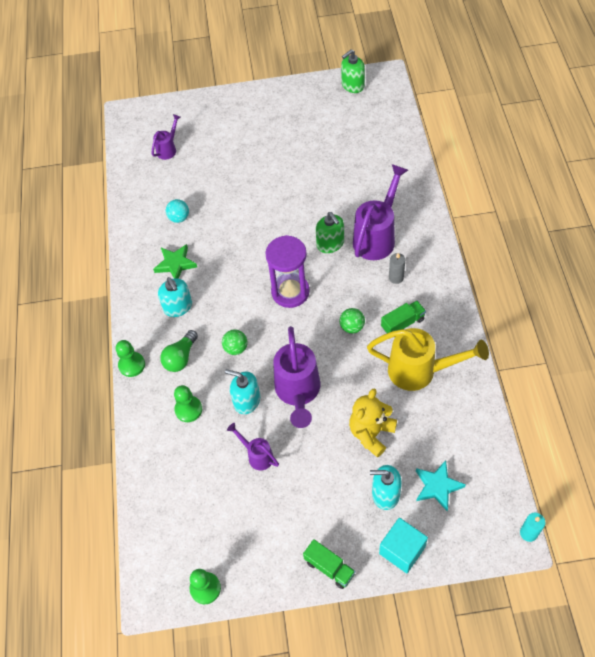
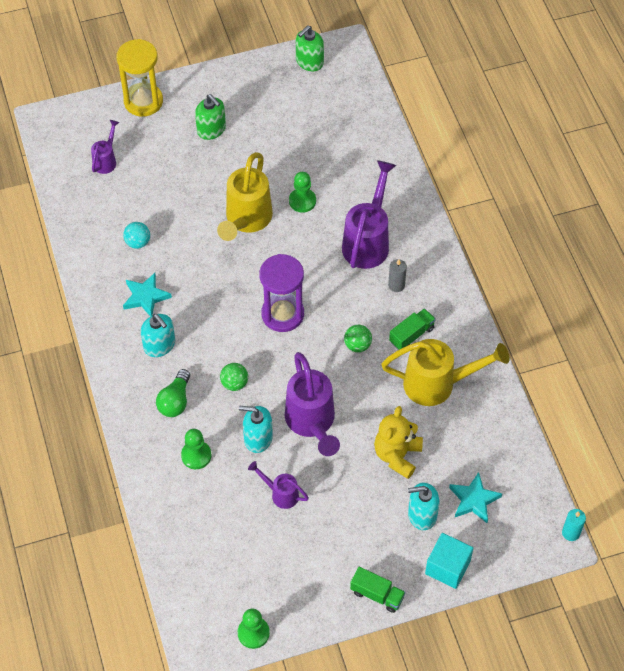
camera: 15 degrees left, 0 degrees up
green pawn [116,340,145,377] -> green pawn moved to [289,172,316,213]
green star [153,244,197,279] -> turquoise star [123,273,172,316]
green soap dispenser [316,212,344,253] -> green soap dispenser moved to [195,94,226,140]
none -> yellow hourglass [117,39,163,117]
none -> yellow watering can [217,152,273,241]

